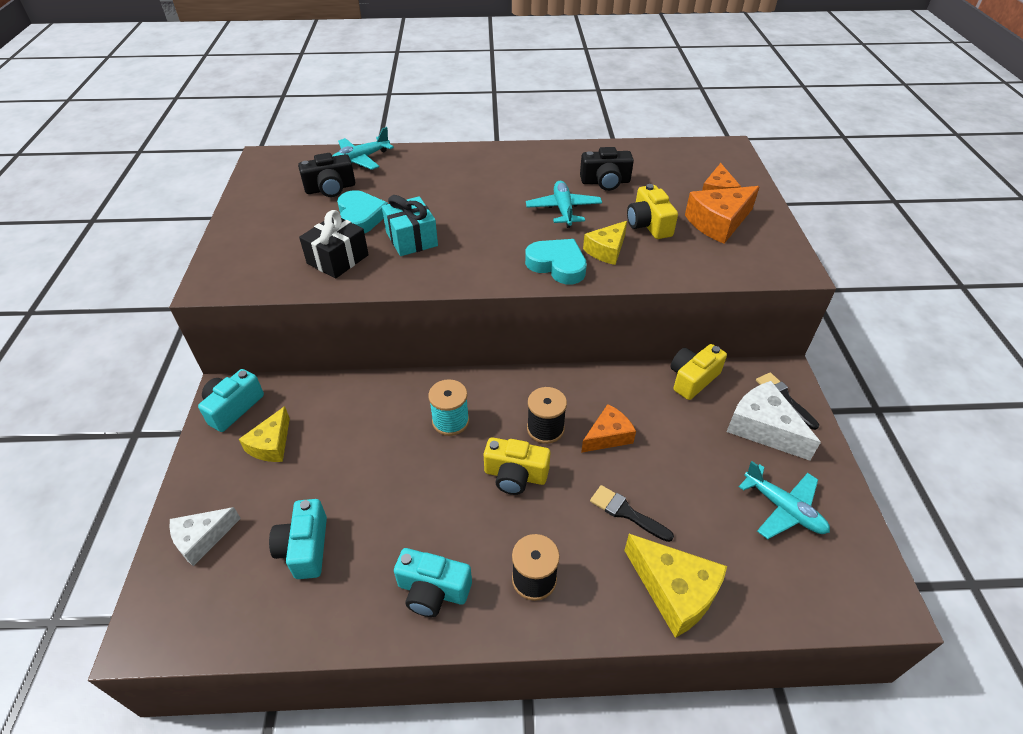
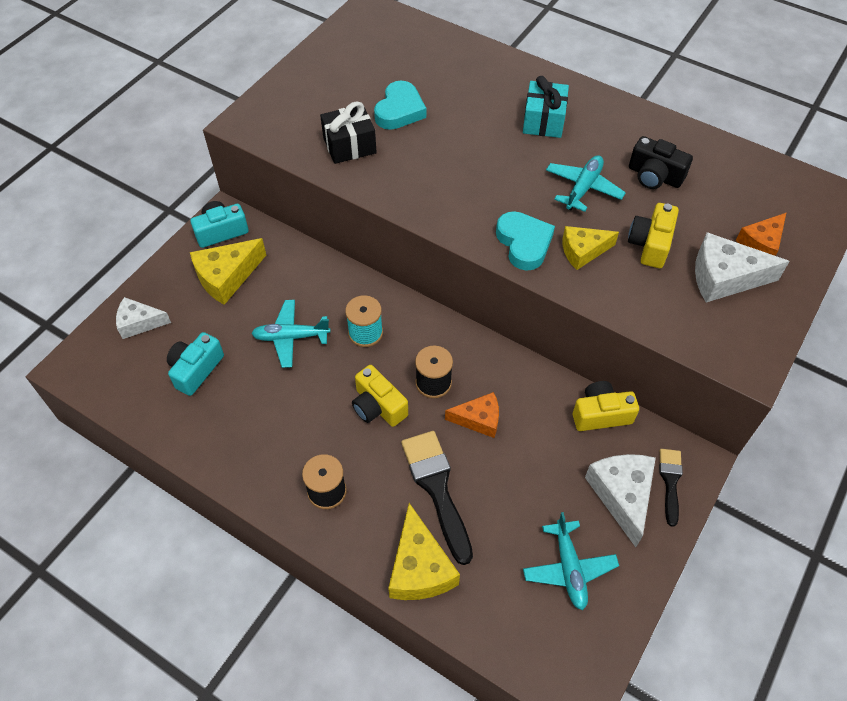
camera: 35 degrees right, 10 degrees up
yellow cheese [239,406,290,462] -> yellow cheese [190,238,266,305], size x1.51
black camera [298,153,355,197] -> none
turquoise plane [332,127,394,170] -> turquoise plane moved to [251,300,331,368]
turquoise gift [382,195,438,256] -> turquoise gift moved to [523,76,569,138]
turquoise camera [394,548,472,617] -> none
black brush [590,485,674,542] -> black brush [401,431,473,565], size x1.73
orange cheese [685,186,760,244] -> white cheese [695,232,790,303]

